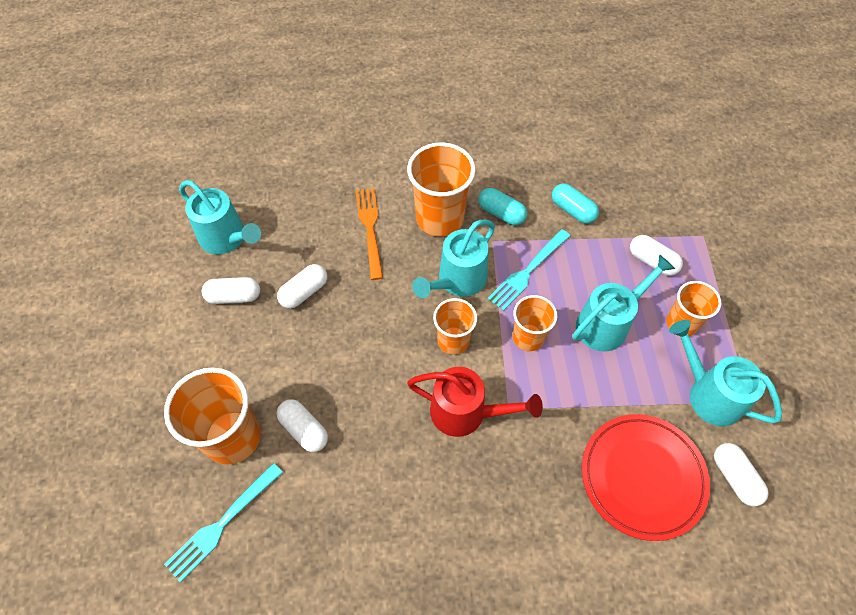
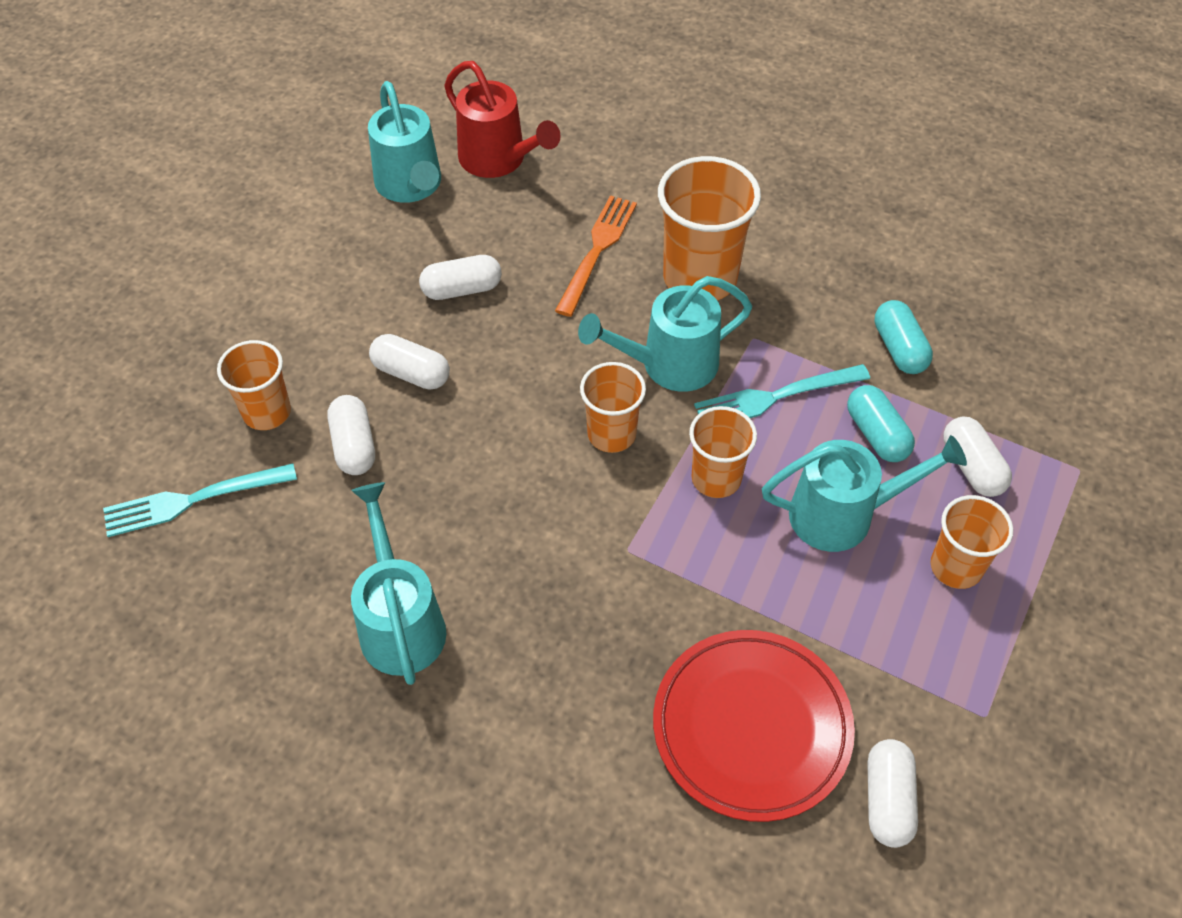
camera: 30 degrees right, 5 degrees down
orange cup [164,367,261,465] -> orange cup [217,340,291,430], size x0.60
white capsule [202,277,260,304] -> white capsule moved to [369,334,450,390]
red watering can [407,367,543,437] -> red watering can moved to [444,61,561,178]
turquoise capsule [478,188,527,225] -> turquoise capsule moved to [847,385,915,462]
turquoise watering can [669,320,782,426] -> turquoise watering can moved to [351,482,446,685]

